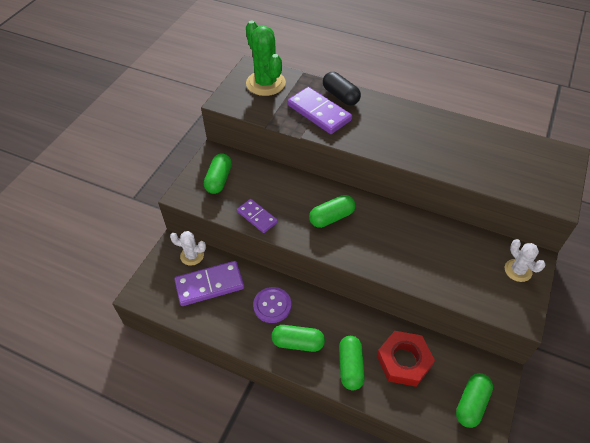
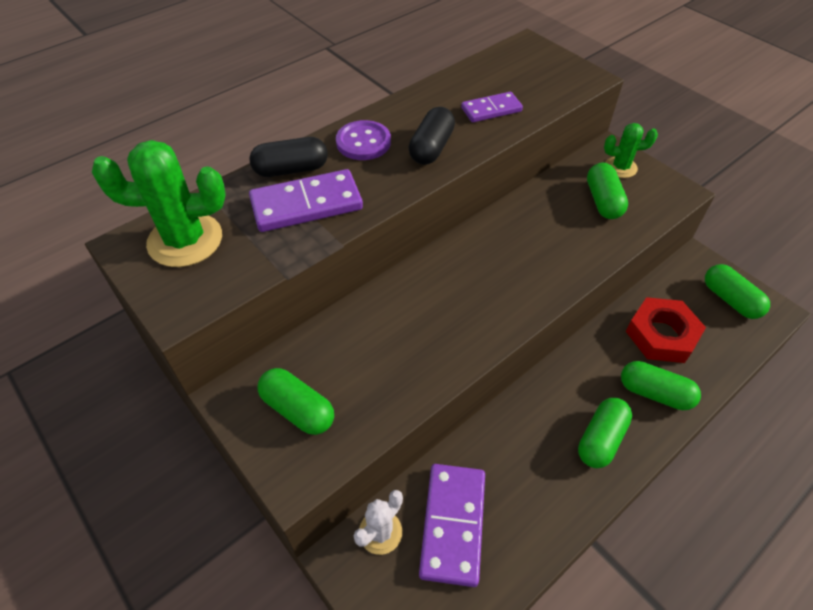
camera: 65 degrees left, 0 degrees up
purple domino [237,199,278,233] -> purple domino moved to [461,92,523,122]
purple button [253,287,291,323] -> purple button moved to [336,120,391,160]
green capsule [309,195,355,228] -> green capsule moved to [587,163,628,219]
white cactus [505,239,546,282] -> green cactus [604,123,658,178]
none -> black capsule [408,107,455,165]

